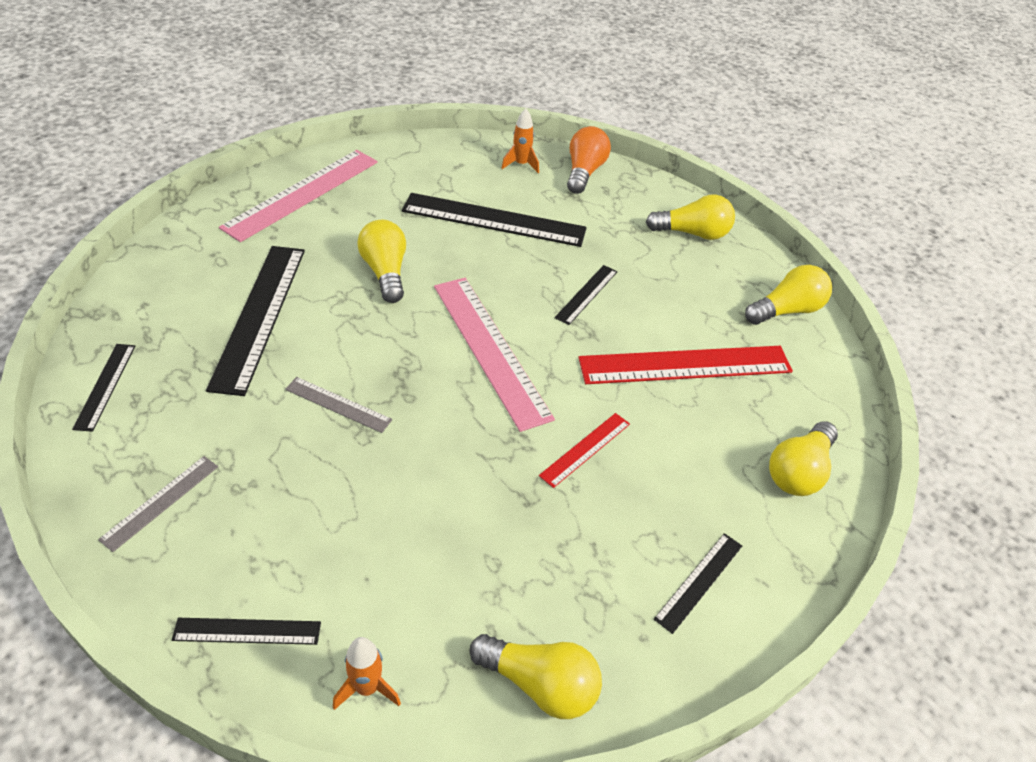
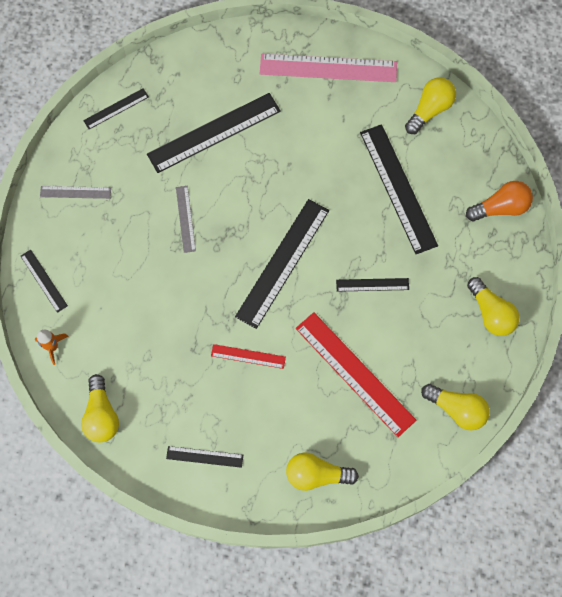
camera: 60 degrees right, 25 degrees up
yellow light bulb [357,220,406,303] -> yellow light bulb moved to [405,77,456,134]
pink ruler [434,278,555,432] -> black ruler [235,199,329,329]
orange rocket [502,108,539,173] -> none

